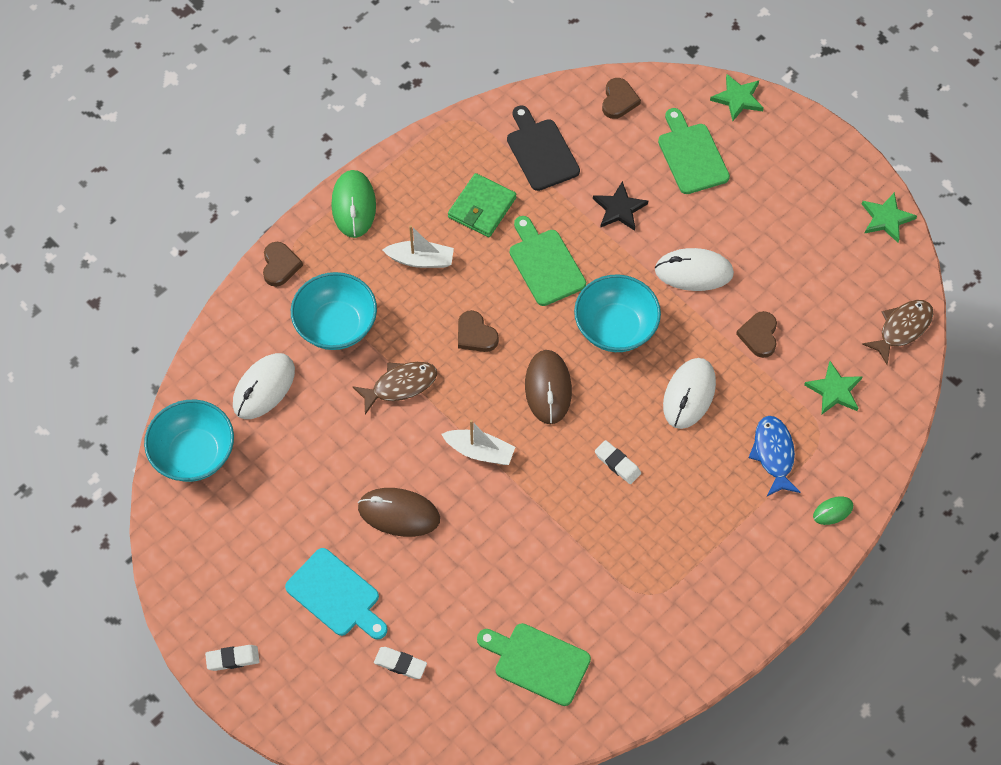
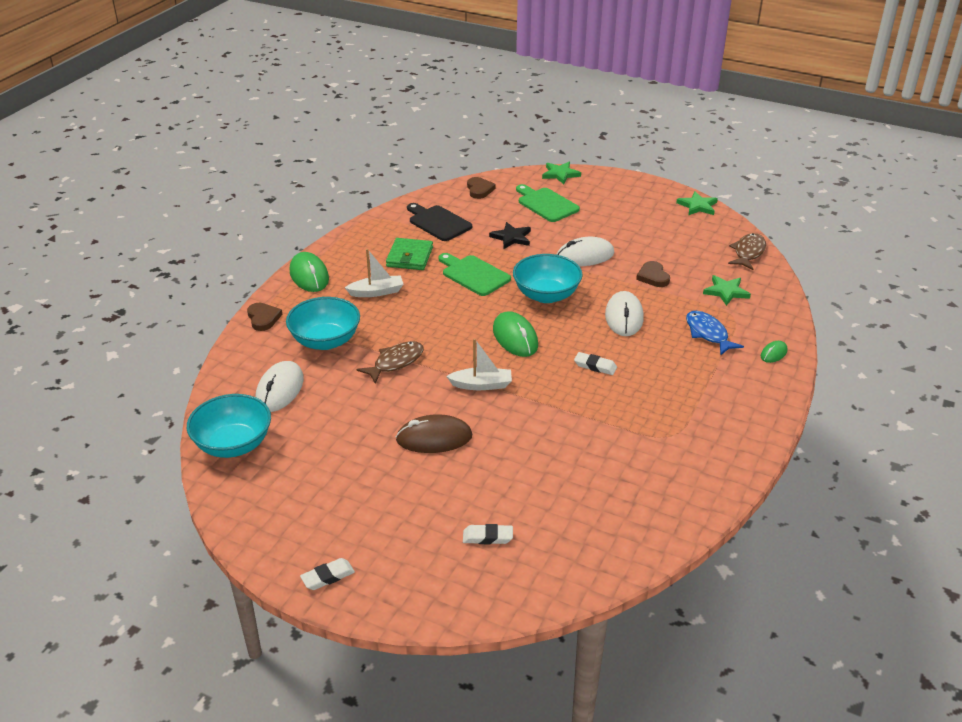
camera: 20 degrees left, 25 degrees down
turquoise cutting board [285,548,388,639] -> none
brown heart [458,310,499,352] -> none
green cutting board [477,623,591,706] -> none
brown mouse [525,350,572,424] -> green mouse [493,311,538,357]

